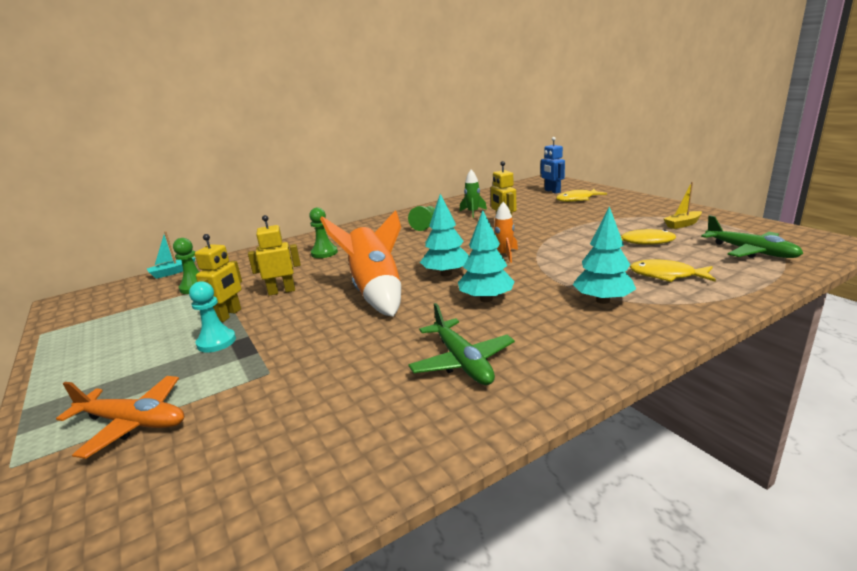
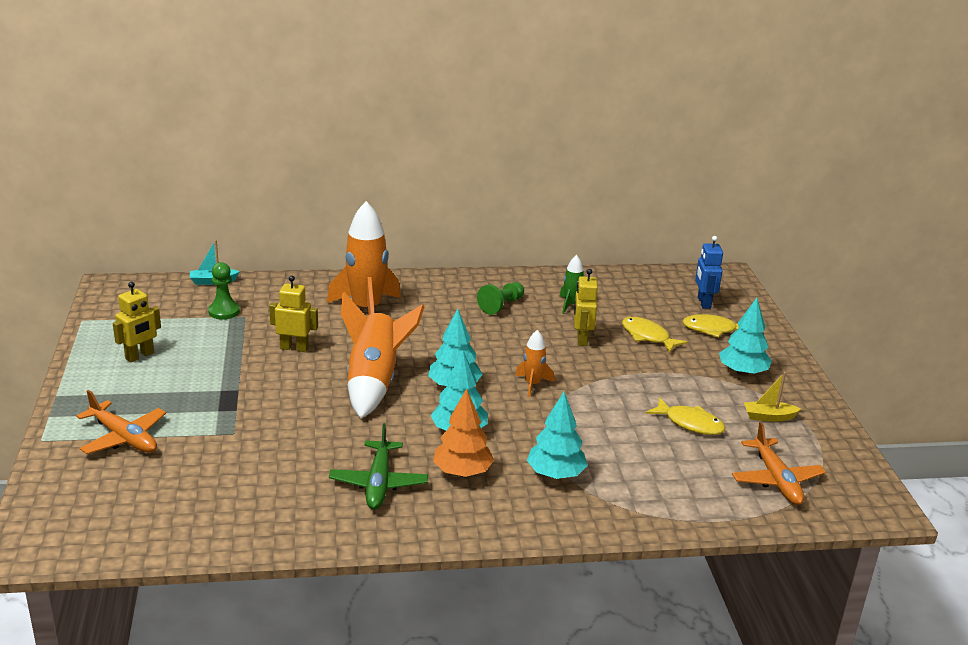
camera: 20 degrees right, 5 degrees up
turquoise pawn [189,281,236,352] -> none
yellow robot [195,234,242,322] -> yellow robot moved to [113,282,161,362]
green pawn [309,207,338,258] -> orange rocket [327,201,401,315]
yellow fish [630,259,716,282] -> yellow fish moved to [622,317,688,353]
green plane [701,215,803,258] -> orange plane [732,422,826,505]
none -> orange tree [433,389,494,477]
none -> turquoise tree [719,298,772,376]

